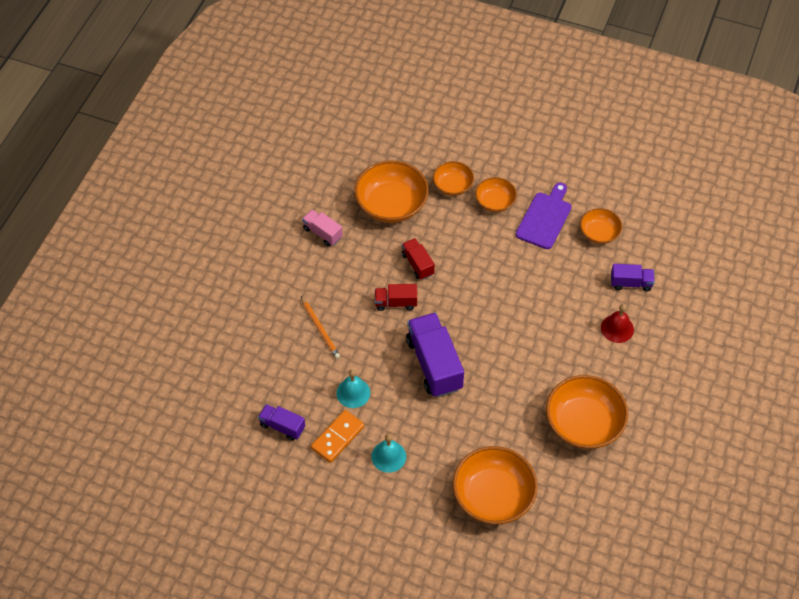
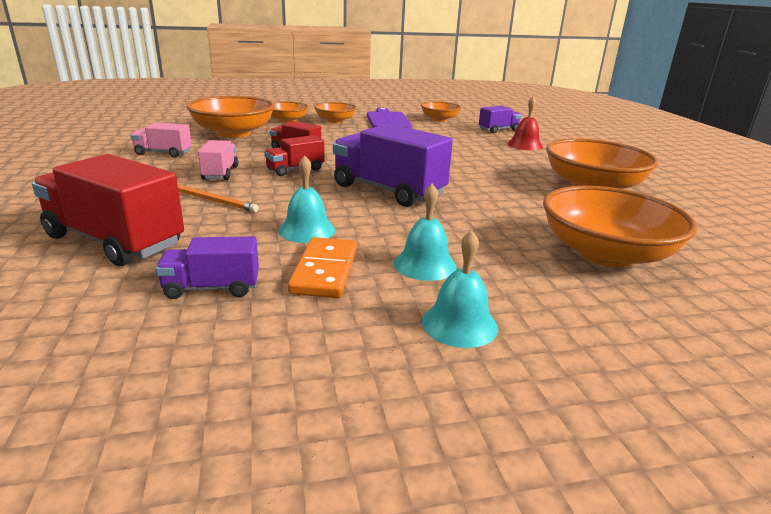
camera: 35 degrees left, 30 degrees down
none -> red truck [32,154,184,266]
none -> pink truck [198,140,238,180]
none -> turquoise bell [422,230,498,348]

